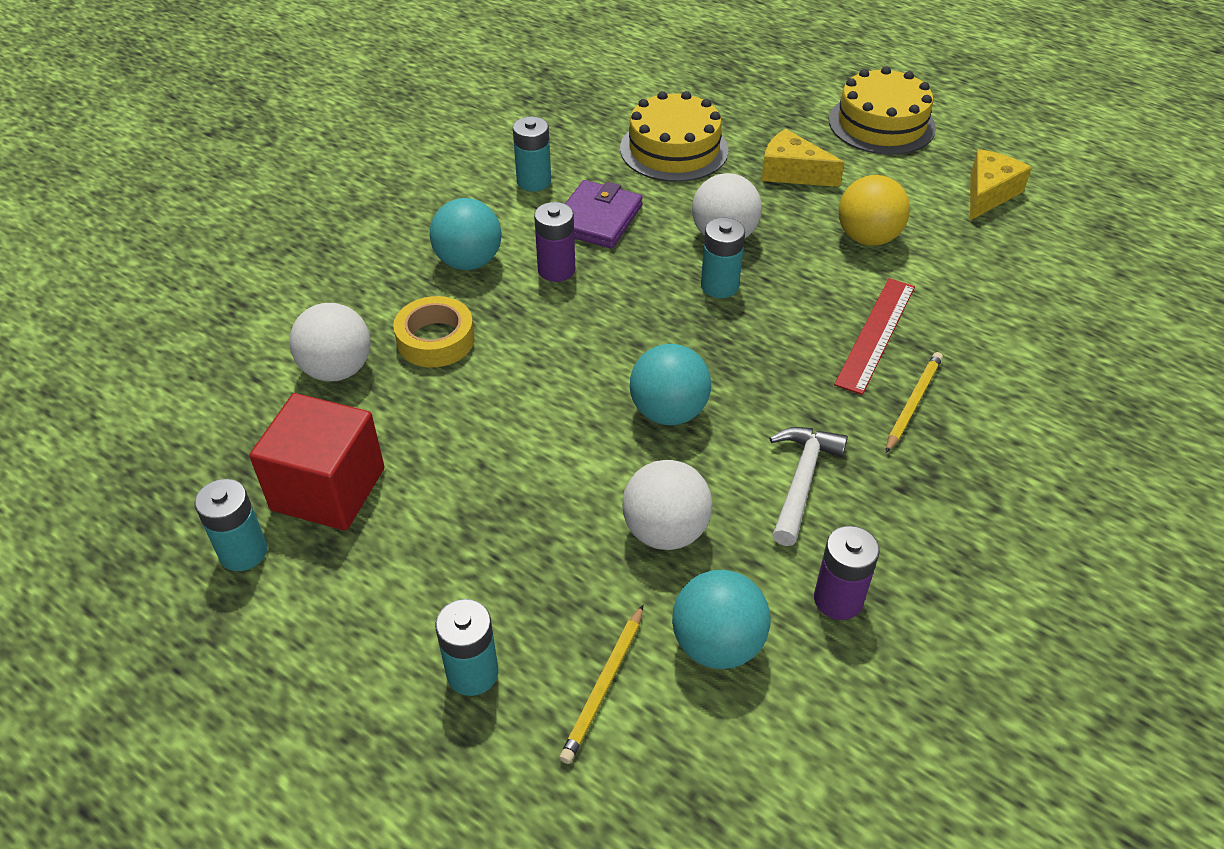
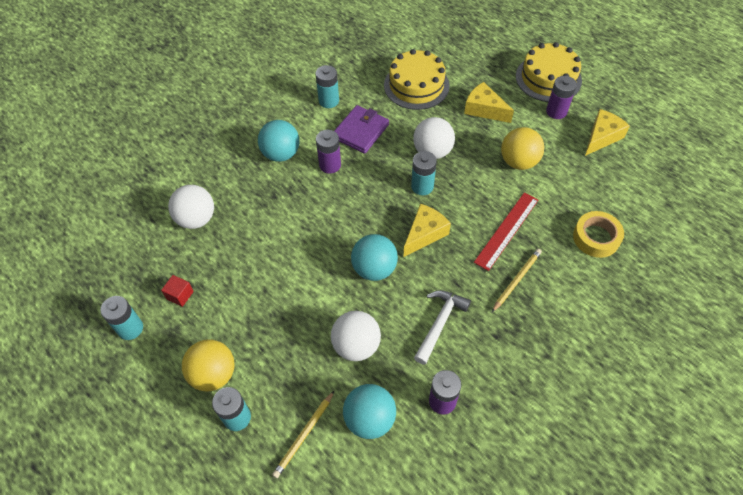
camera: 10 degrees right, 10 degrees up
red cube [249,393,385,531] -> red cube [161,275,194,307], size x0.42
yellow tape [393,296,475,367] -> yellow tape moved to [573,211,624,258]
none -> yellow ball [182,339,235,392]
none -> yellow cheese [404,204,451,257]
none -> purple battery [546,76,577,119]

